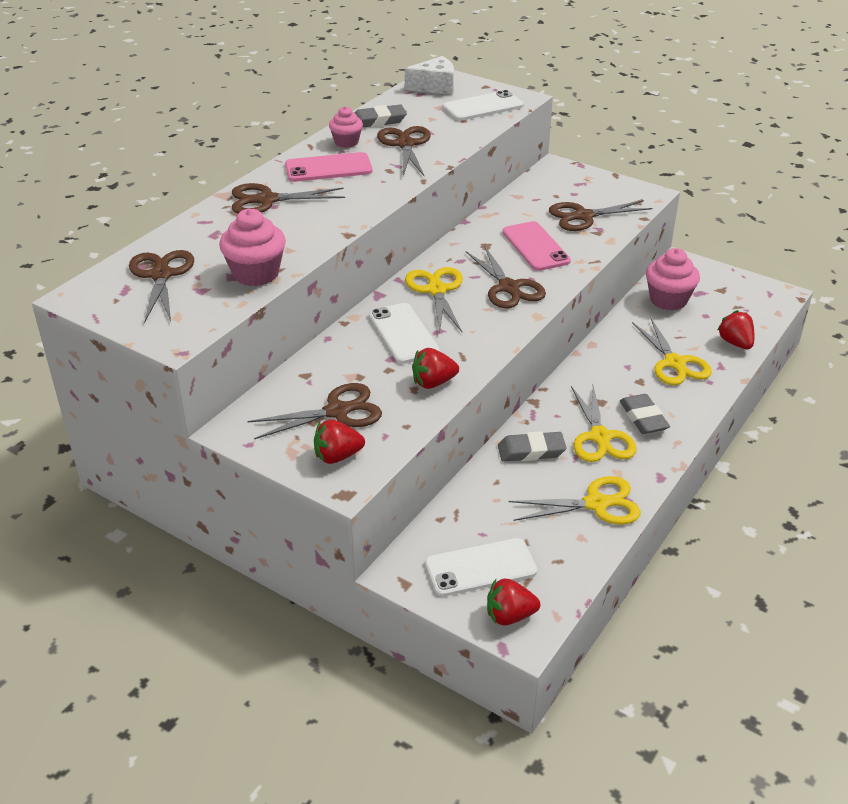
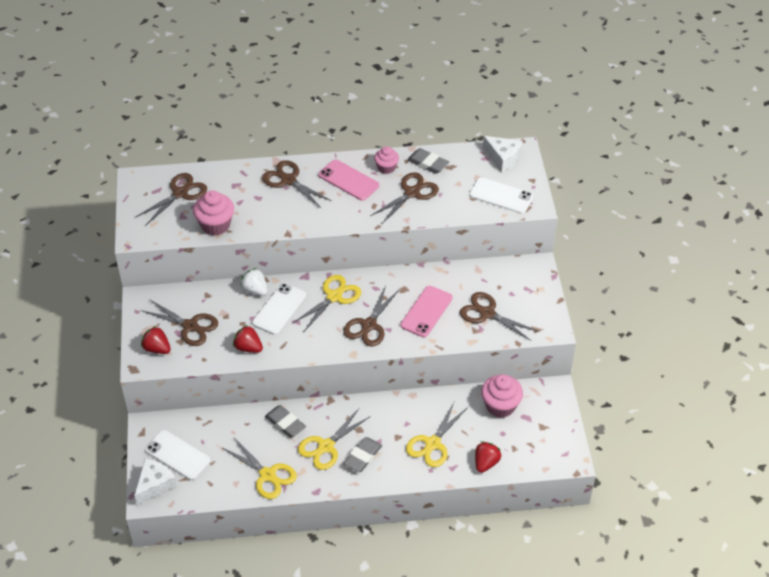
camera: 50 degrees right, 10 degrees up
red strawberry [487,578,540,626] -> white cheese [134,458,177,506]
none -> white strawberry [240,268,268,296]

